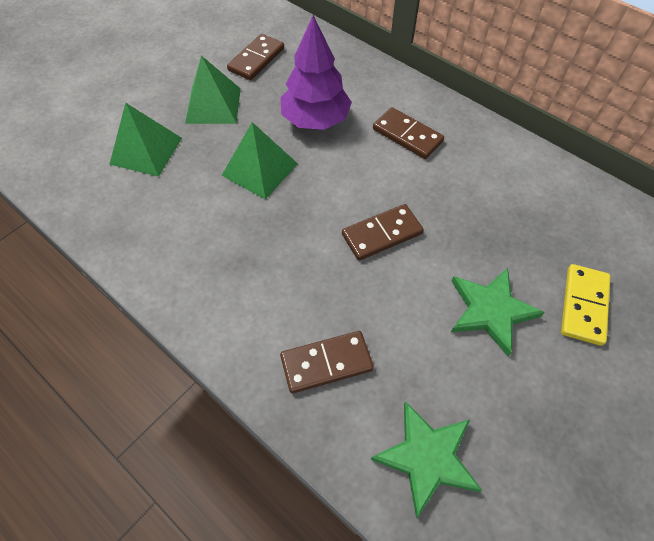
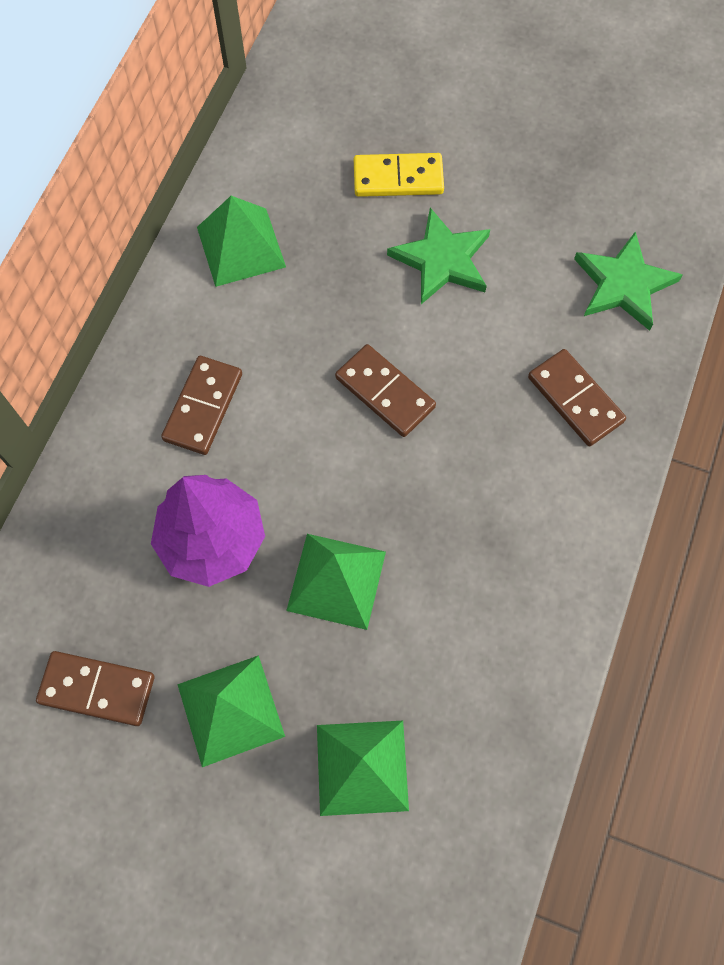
camera: 110 degrees left, 10 degrees up
none -> green pyramid [197,196,286,287]

